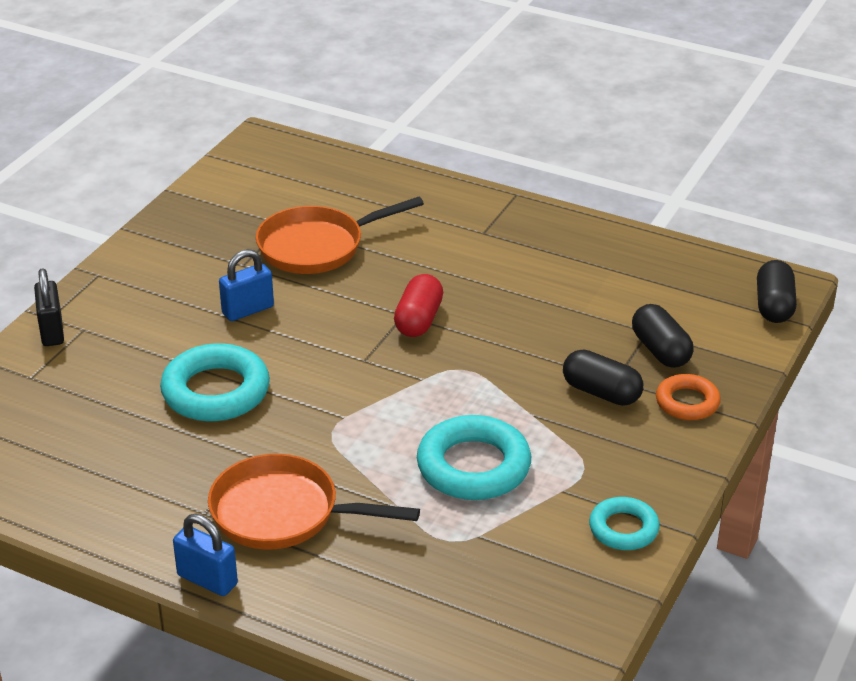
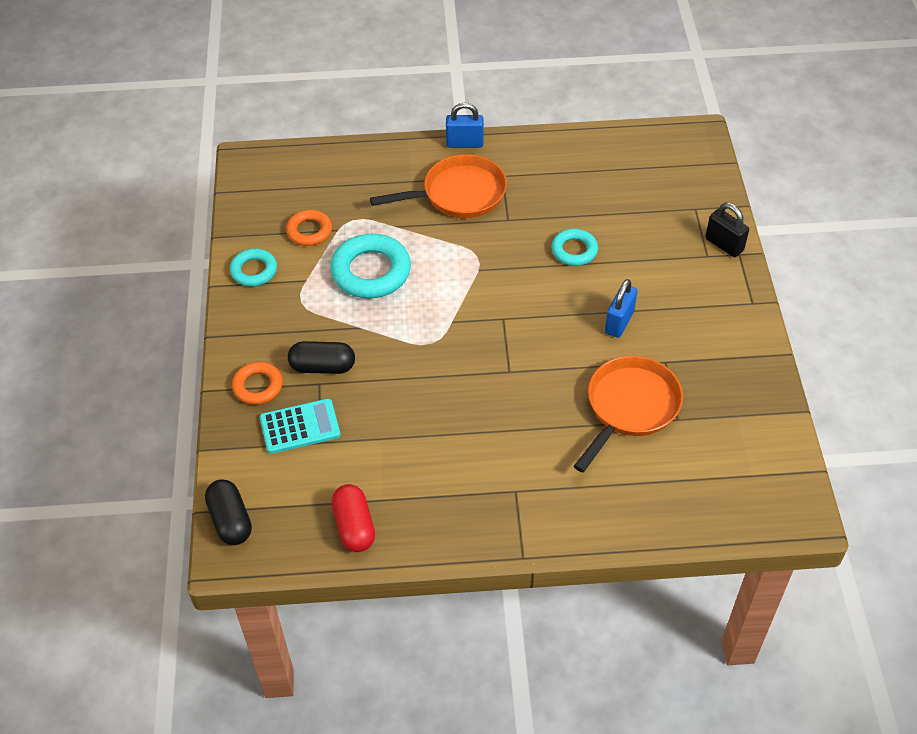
camera: 150 degrees right, 15 degrees up
turquoise ring [160,343,270,421] -> turquoise ring [551,229,598,266], size x0.59
red capsule [394,274,443,337] -> red capsule moved to [332,484,375,552]
black capsule [632,304,694,368] -> turquoise calculator [260,398,340,454]
none -> orange ring [286,210,332,246]

